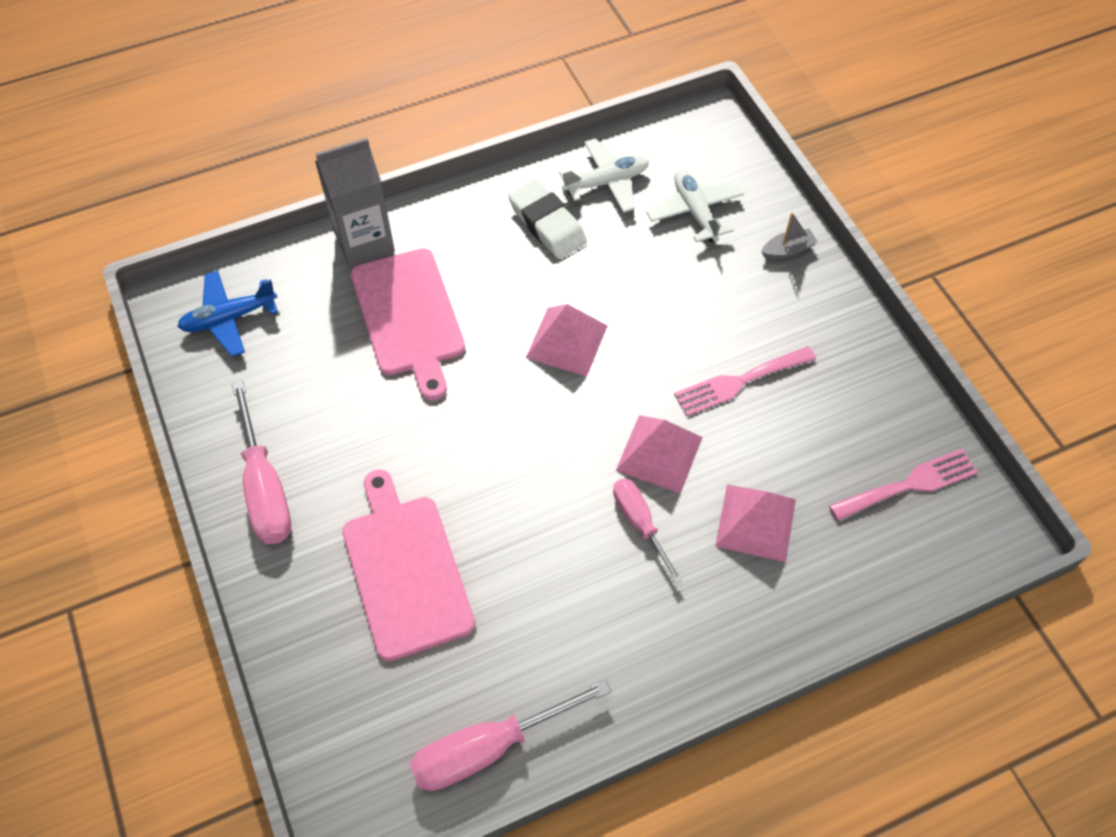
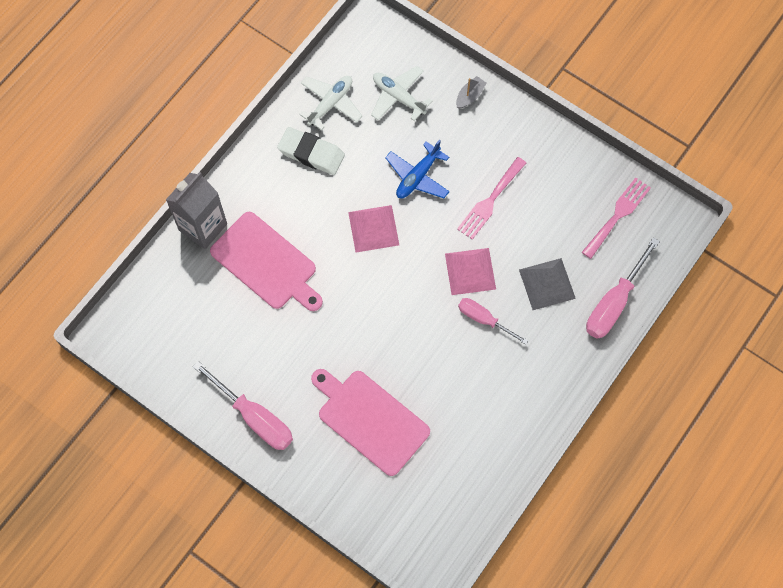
camera: 30 degrees left, 10 degrees up
blue plane [178,271,278,357] -> blue plane moved to [385,140,450,198]
pink screwdriver [410,680,611,791] -> pink screwdriver moved to [586,237,660,339]
pink pyramid [715,484,796,562] -> grey pyramid [519,258,576,310]

